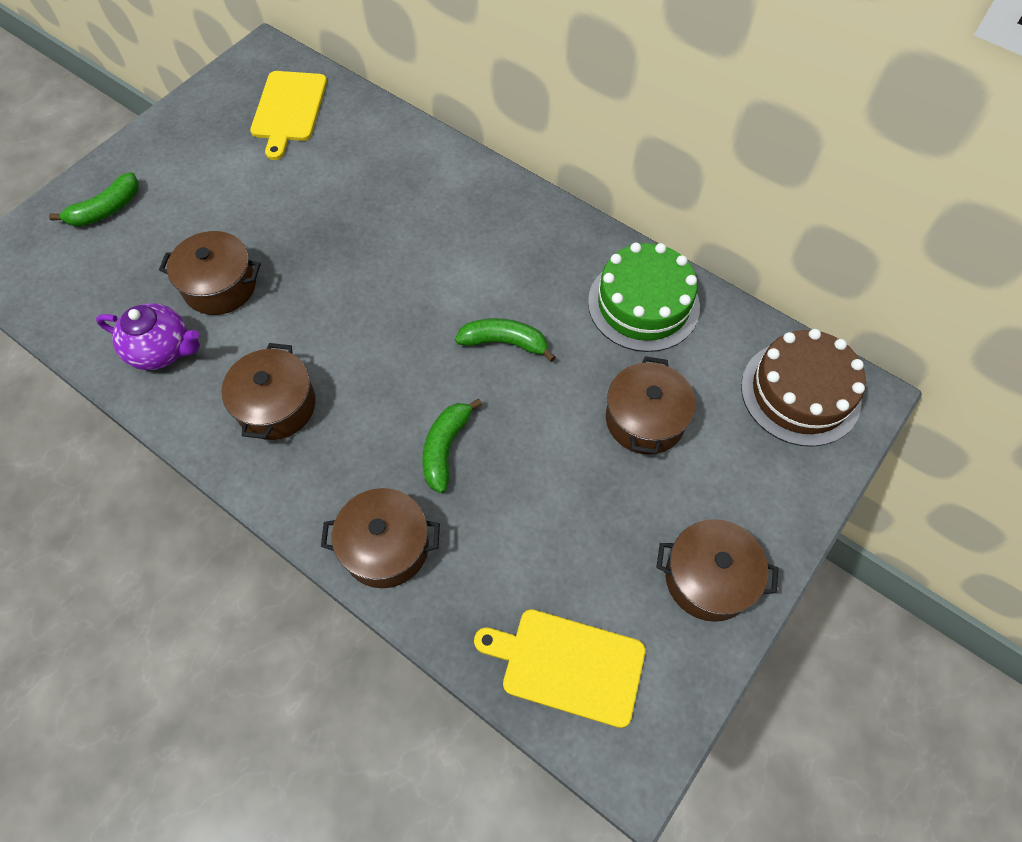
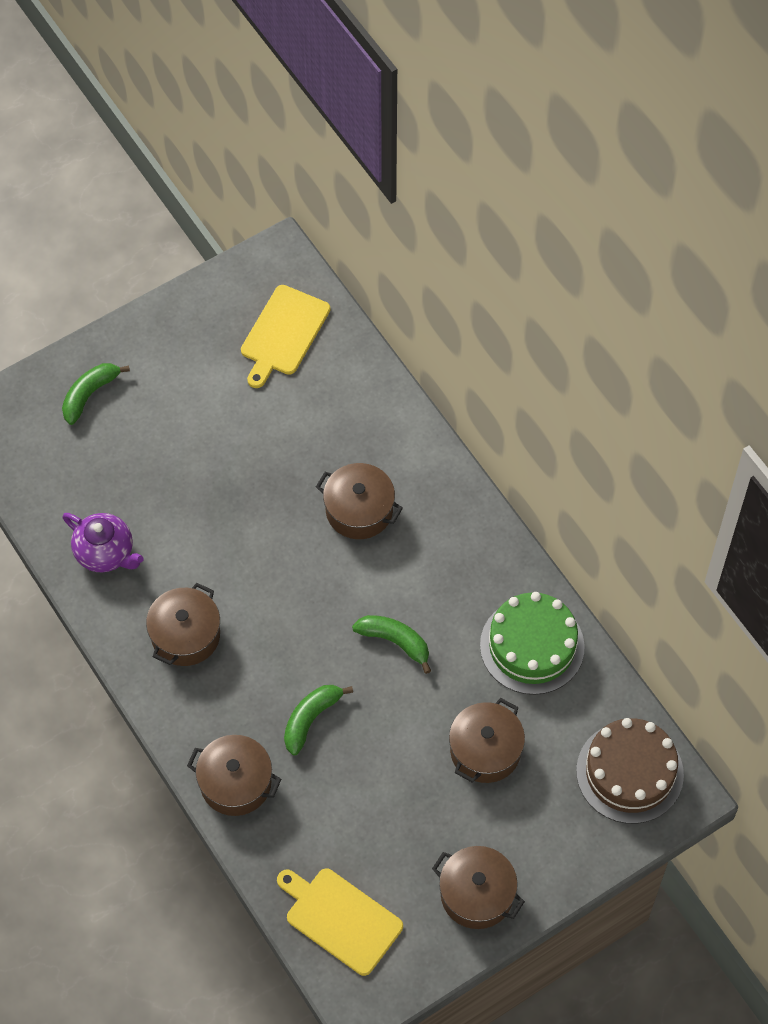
camera: 20 degrees right, 0 degrees up
green banana [49,172,139,227] -> green banana turned 150 degrees clockwise [62,363,130,425]
brown pot [159,231,261,315] -> brown pot moved to [316,463,403,539]

